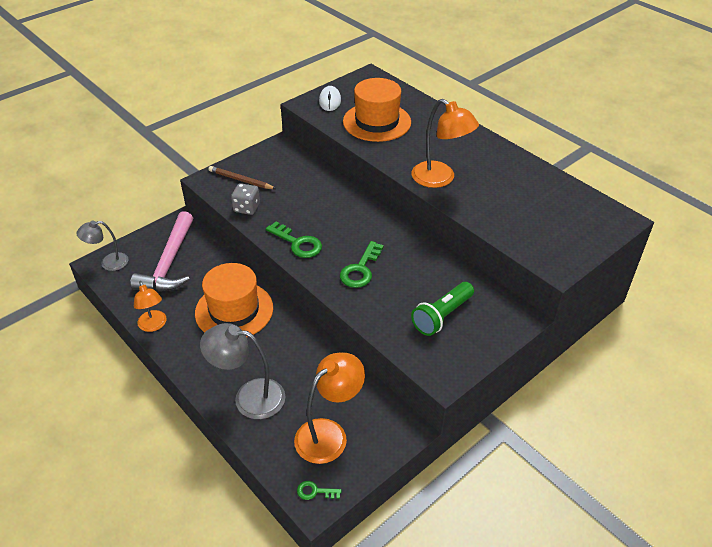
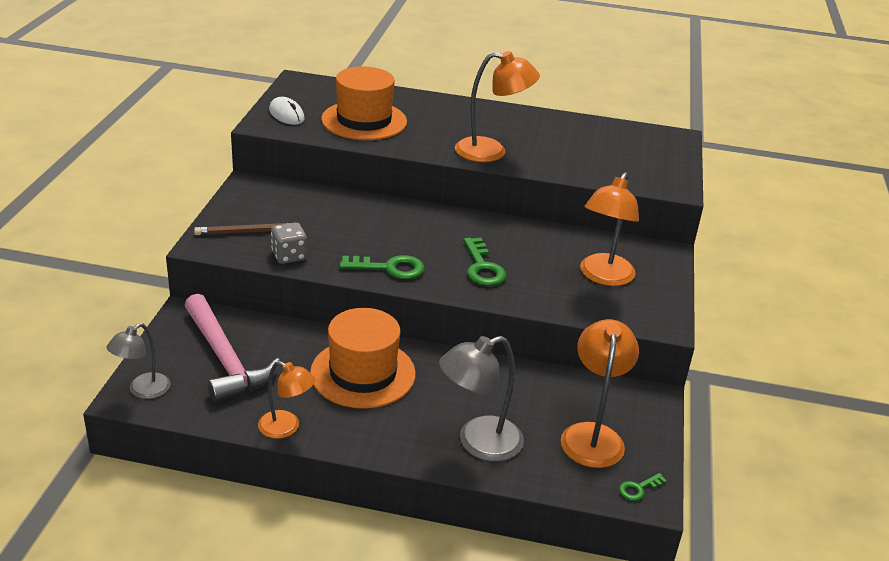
camera: 40 degrees left, 10 degrees down
green flashlight [411,282,474,336] -> orange lamp [580,172,639,286]

